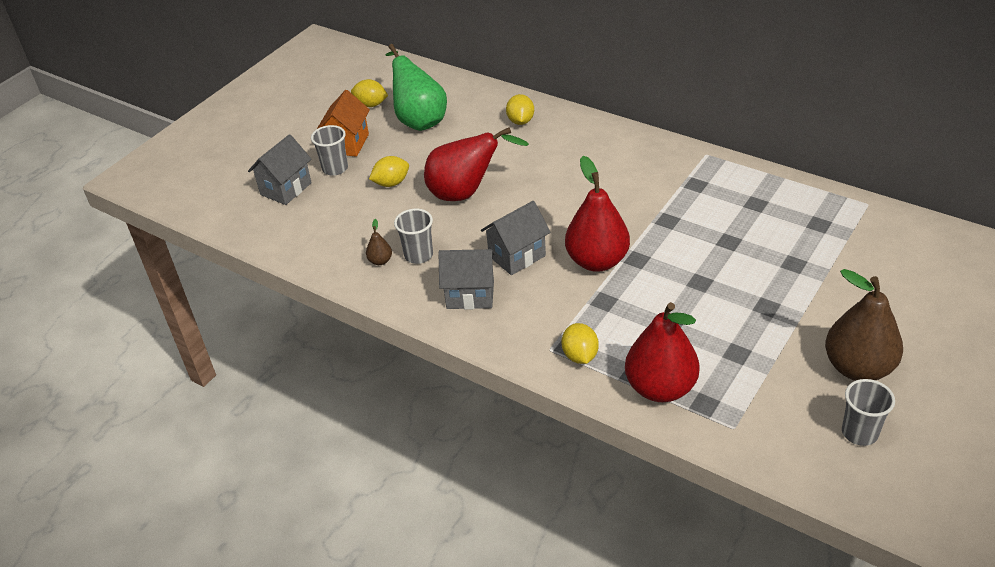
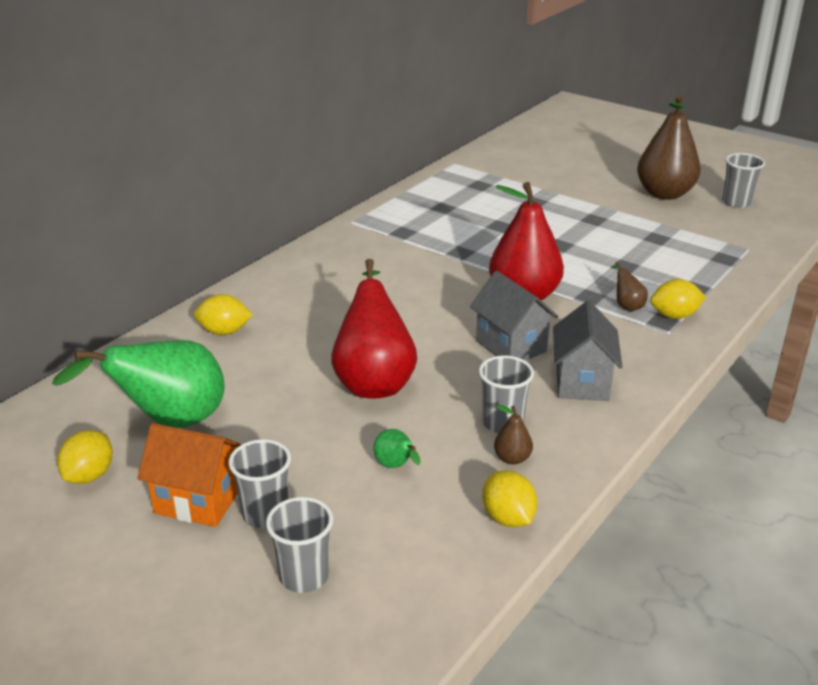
camera: 90 degrees left, 10 degrees down
grey house [248,134,312,205] -> grey cup [266,497,333,593]
yellow lemon [369,156,409,187] -> yellow lemon moved to [482,470,537,527]
red pear [625,302,700,402] -> none
none -> green pear [373,429,421,468]
none -> brown pear [611,261,648,311]

